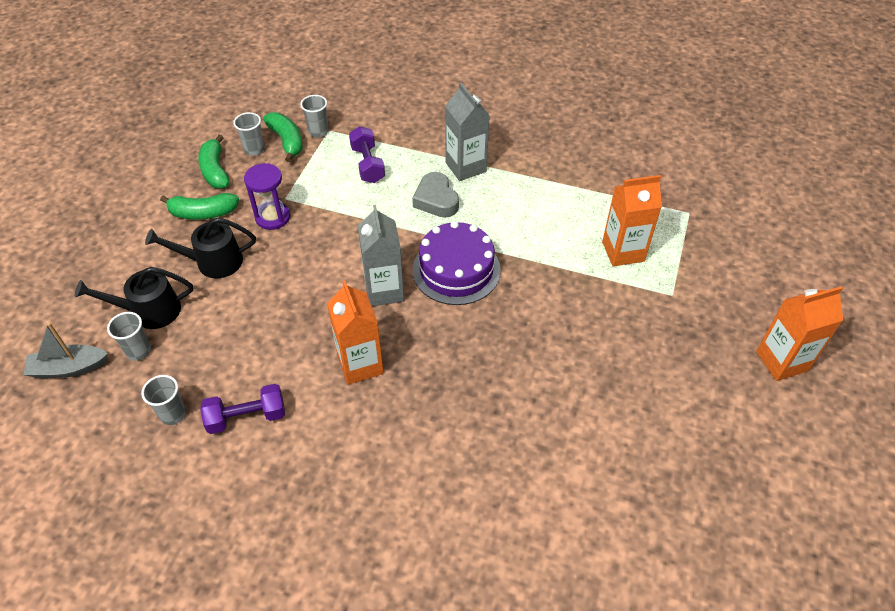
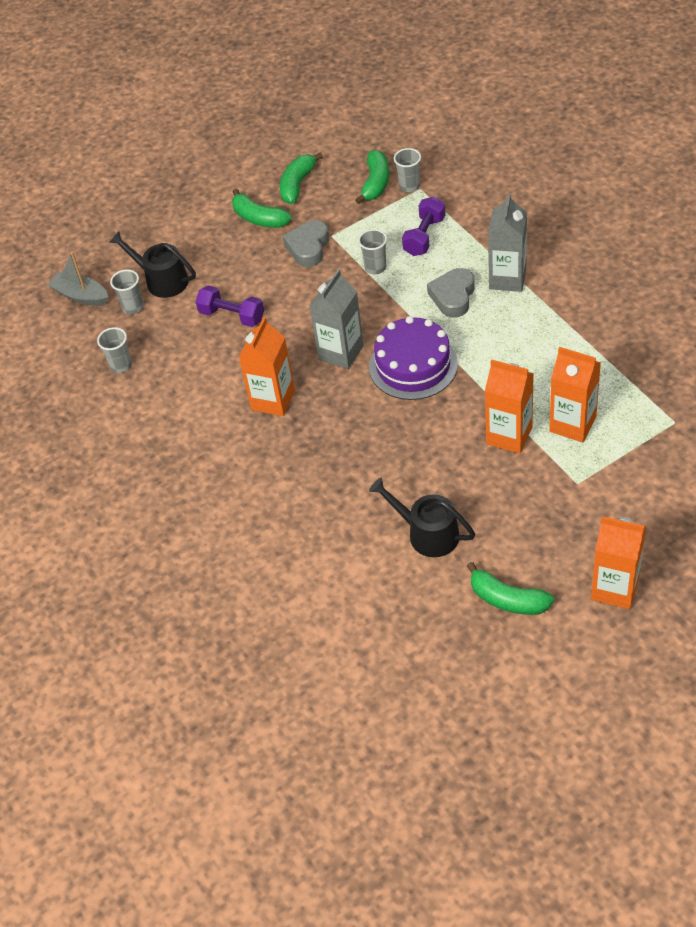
camera: 45 degrees right, 0 degrees up
black watering can [145,217,256,278] -> black watering can moved to [369,478,475,557]
purple dumbbell [200,384,285,434] -> purple dumbbell moved to [195,285,264,327]
grey cup [233,112,264,156] -> grey cup moved to [358,229,387,274]
purple hourglass [244,163,290,230] -> grey heart [283,220,329,267]
none -> green banana [467,562,554,615]
none -> orange carton [485,359,534,454]

